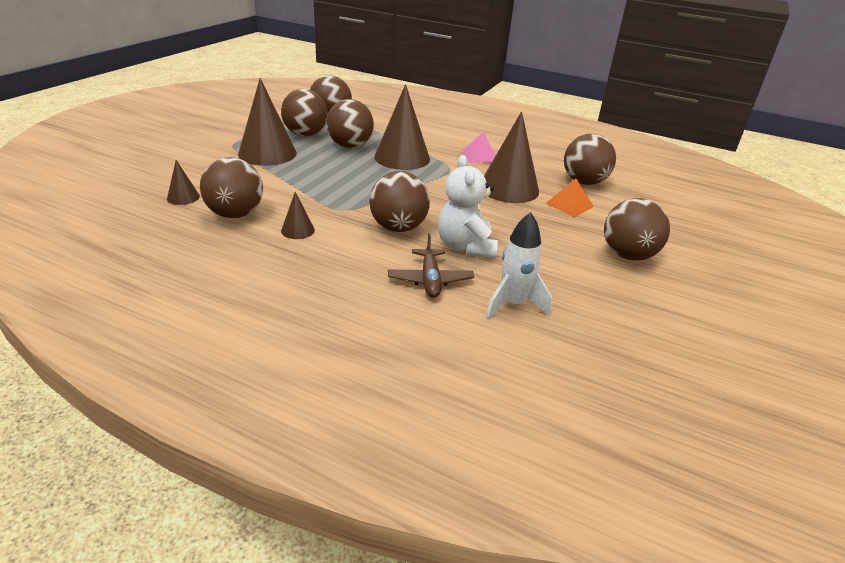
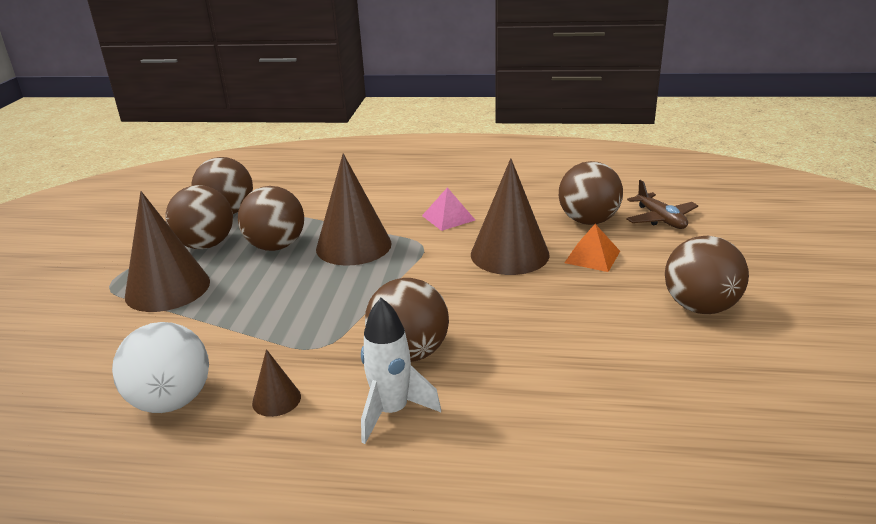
camera: 15 degrees left, 5 degrees down
brown cone [167,160,200,205] -> none
brown ball [200,157,263,218] -> white ball [112,322,209,413]
brown plane [388,233,474,298] -> brown plane moved to [626,180,698,229]
white teddy bear [438,155,498,258] -> none
white rocket [486,212,552,319] -> white rocket moved to [361,298,441,444]

